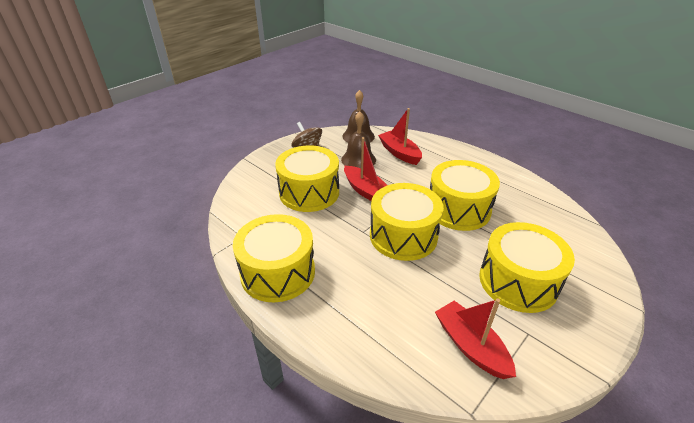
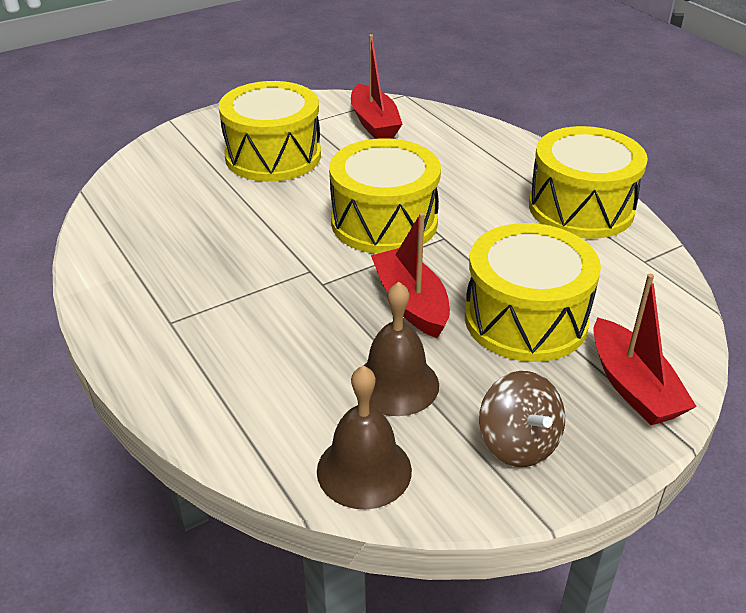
camera: 165 degrees left, 0 degrees up
red boat [378,108,422,165] -> red boat moved to [593,274,697,425]
yellow drum [430,160,500,231] -> none

